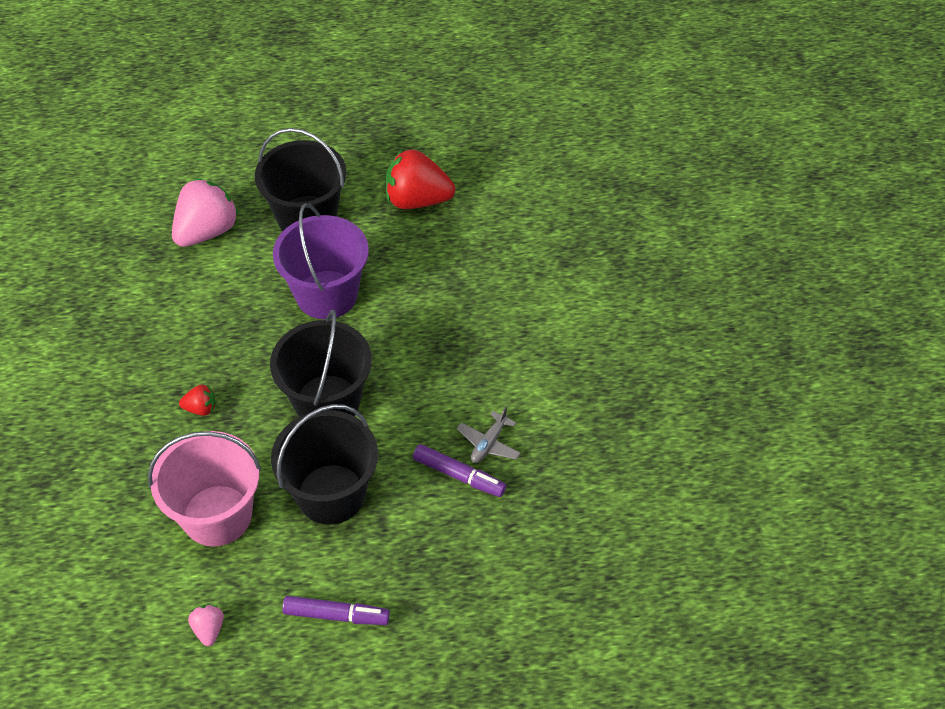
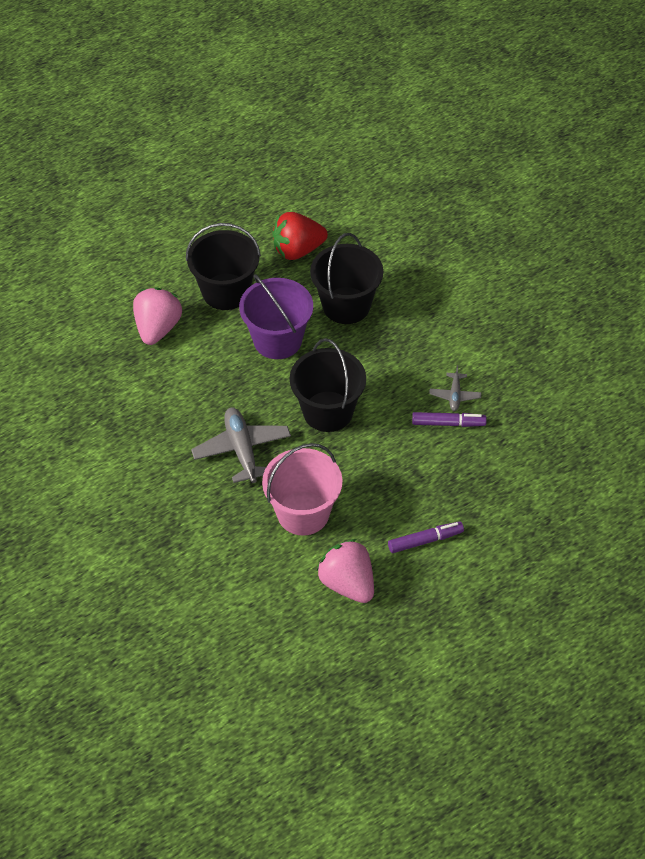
camera: 25 degrees left, 0 degrees up
red strawberry [179,384,216,416] -> grey plane [191,408,291,483]
pink strawberry [188,605,224,646] -> pink strawberry [317,539,374,603], size x2.15
black bucket [271,404,378,524] -> black bucket moved to [310,233,383,324]

